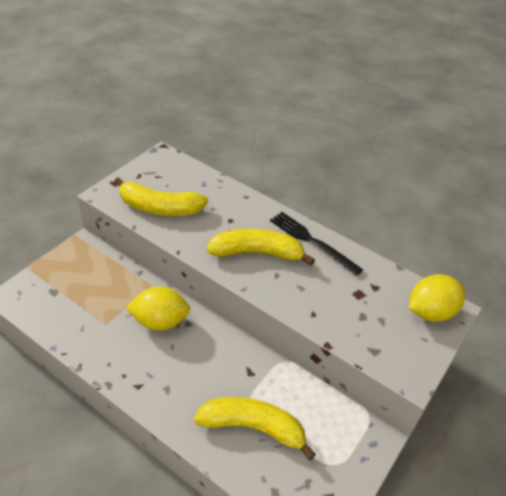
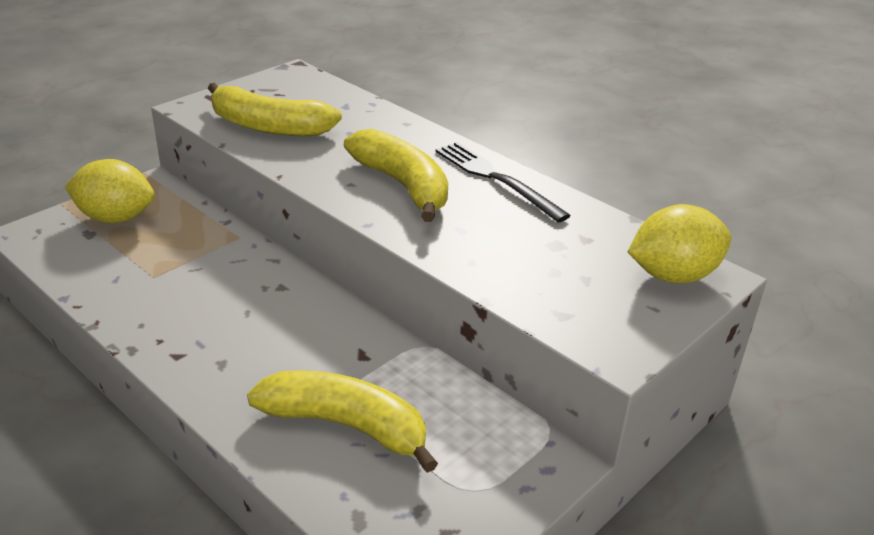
camera: 10 degrees right, 10 degrees down
yellow lemon [126,286,190,331] -> yellow lemon moved to [65,159,154,223]
yellow banana [207,229,315,265] -> yellow banana turned 45 degrees clockwise [344,129,448,222]

